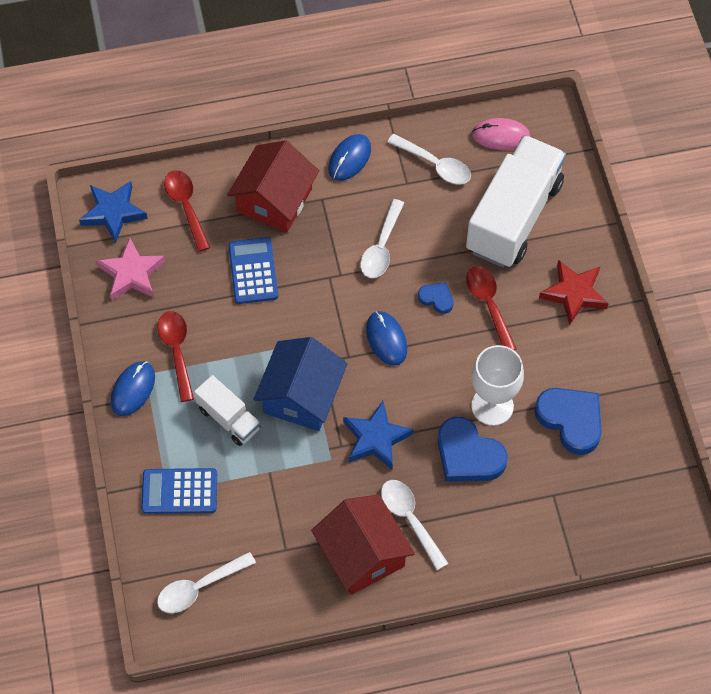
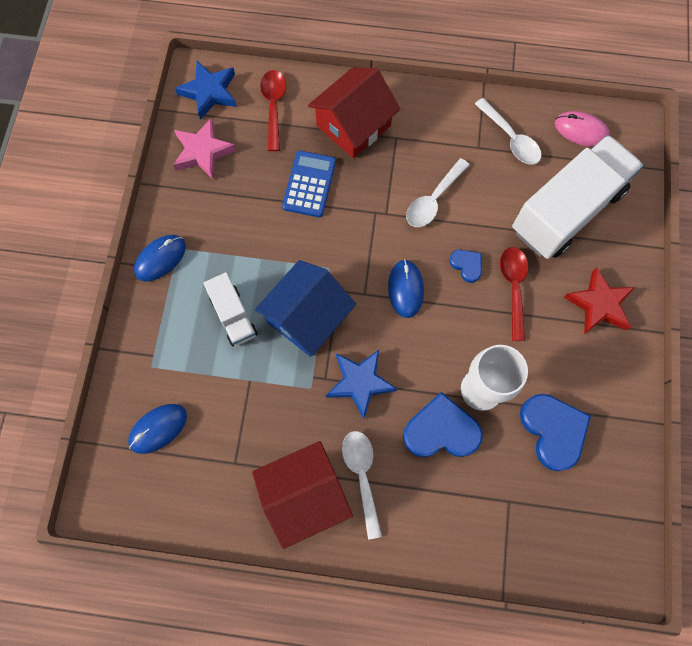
camera: 20 degrees right, 10 degrees up
blue calculator [141,468,217,514] -> none
red spoon [157,311,194,402] -> none
white spoon [157,552,256,613] -> none
red house [311,495,415,595] -> red house turned 75 degrees clockwise [252,441,353,549]
blue mouse [328,134,371,181] -> blue mouse moved to [128,404,187,454]
blue heart [438,417,508,482] -> blue heart turned 120 degrees clockwise [403,392,483,457]

